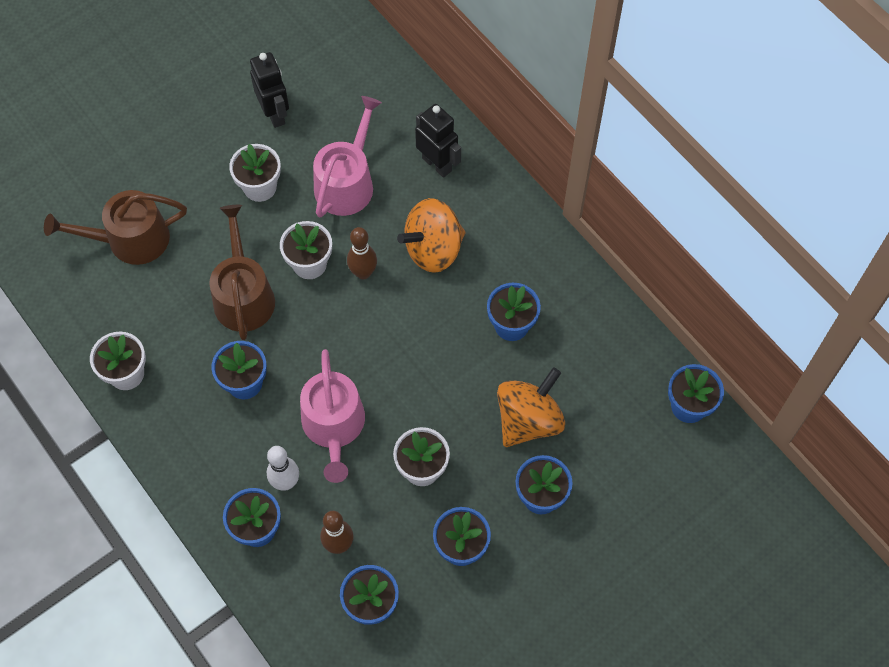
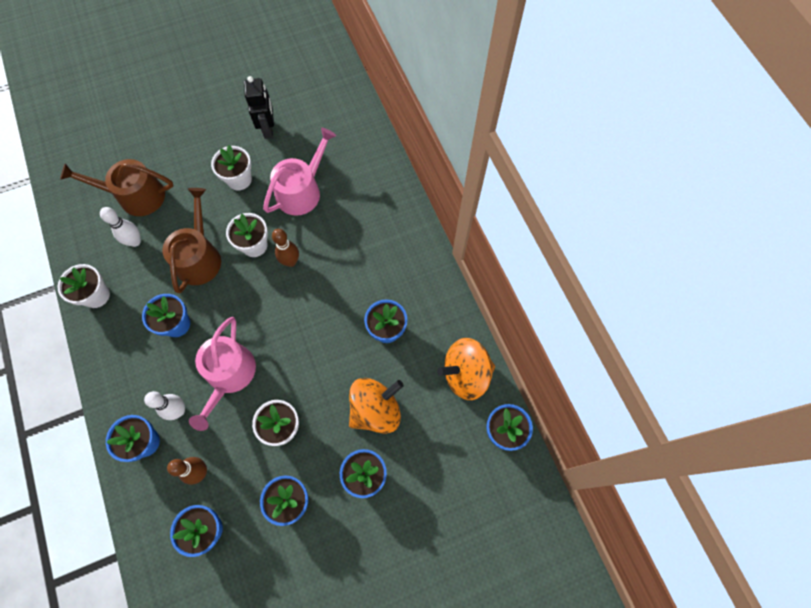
camera: 15 degrees right, 5 degrees up
orange spinning top [397,198,466,273] -> orange spinning top moved to [437,338,495,400]
black robot [415,104,461,178] -> none
none -> white bowling pin [100,207,141,247]

